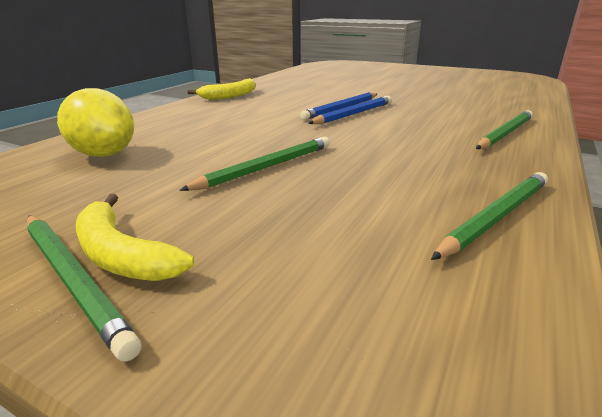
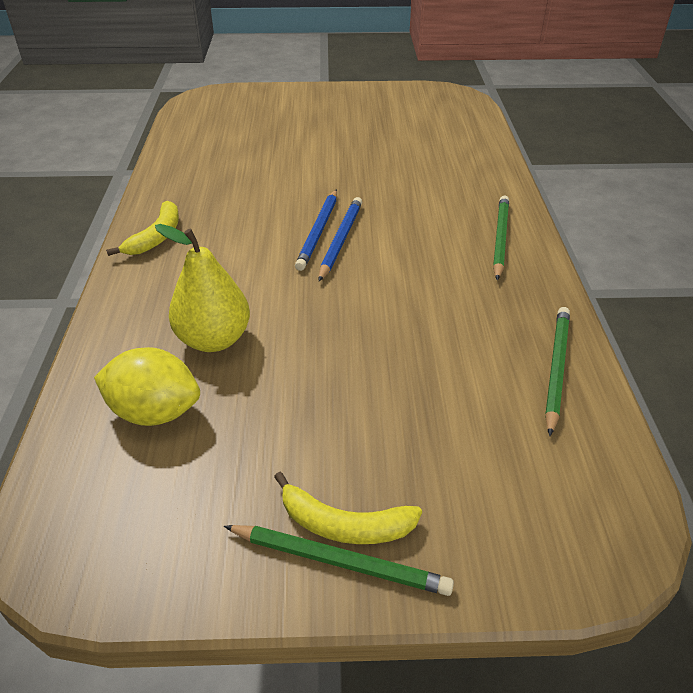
camera: 30 degrees left, 15 degrees up
green pencil [179,137,330,191] -> none
none -> yellow pear [155,224,250,352]

